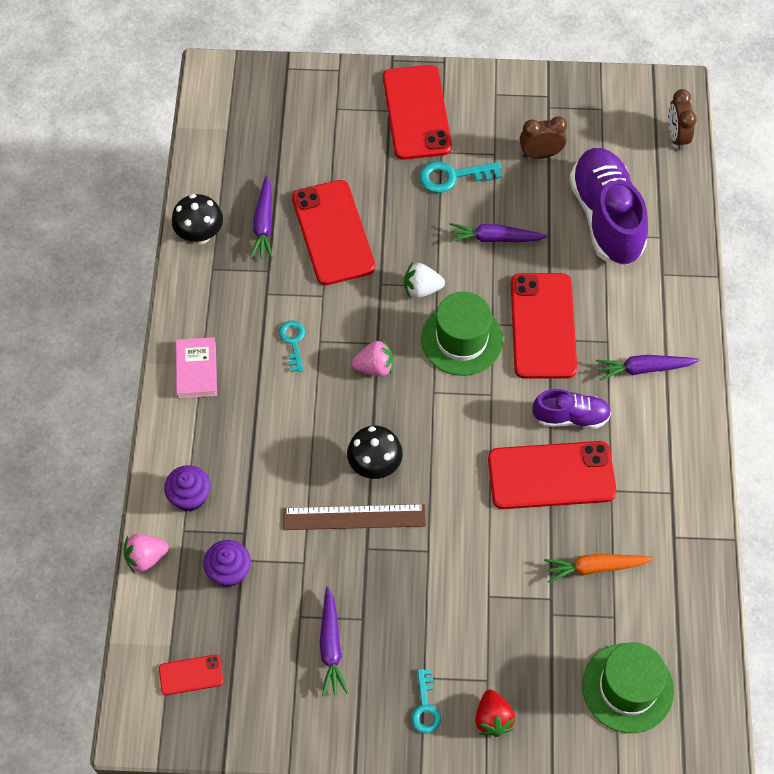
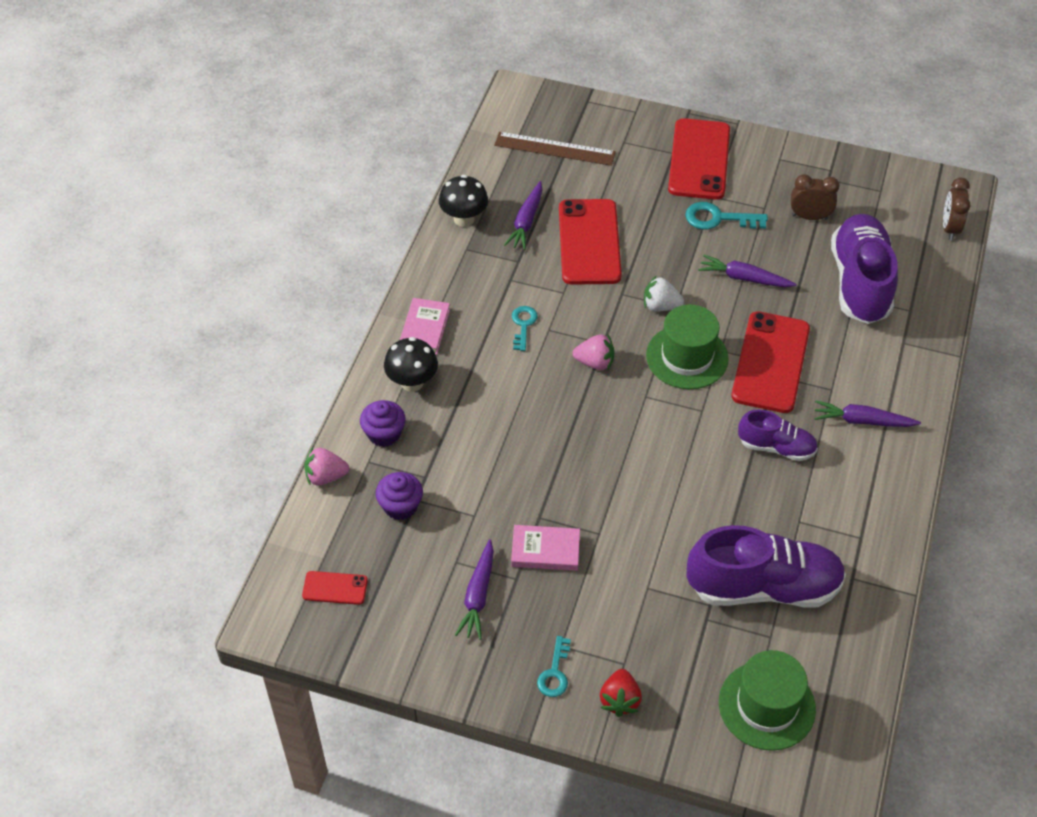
camera: 15 degrees right, 10 degrees down
brown ruler [283,504,426,530] -> brown ruler moved to [494,132,616,166]
black mushroom [347,426,403,479] -> black mushroom moved to [384,337,438,392]
red phone [488,441,617,509] -> none
orange carrot [544,554,654,583] -> purple shoe [686,525,846,608]
none -> pink book [511,525,580,571]

